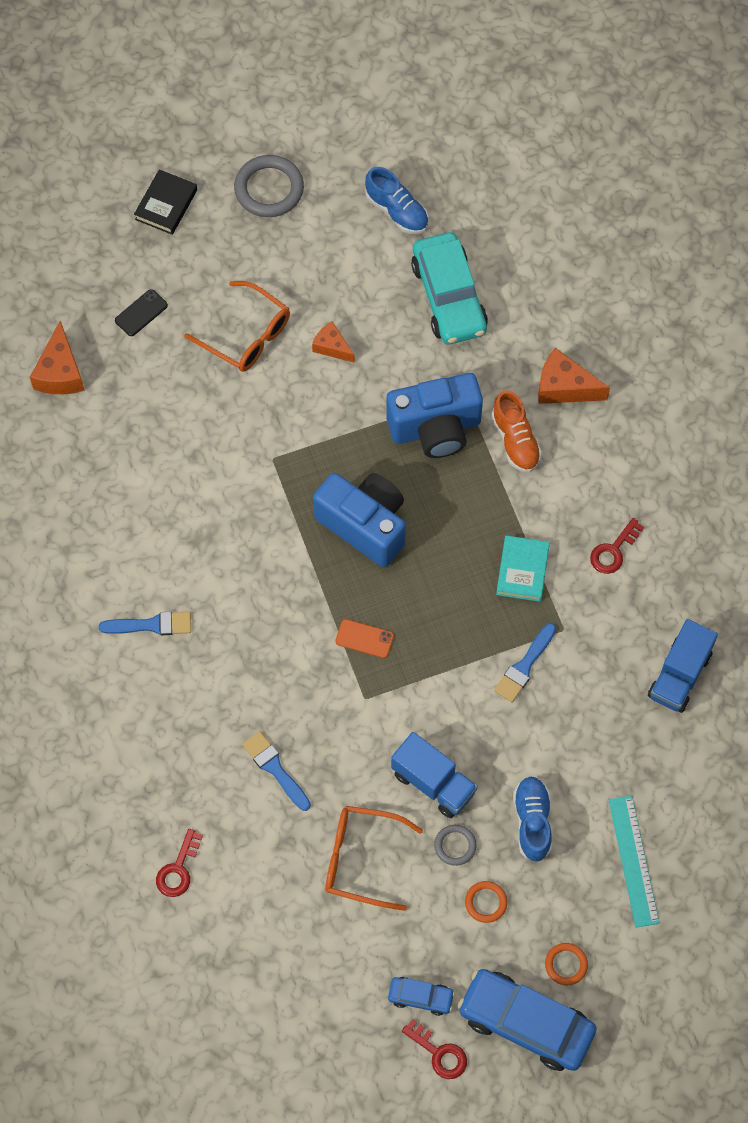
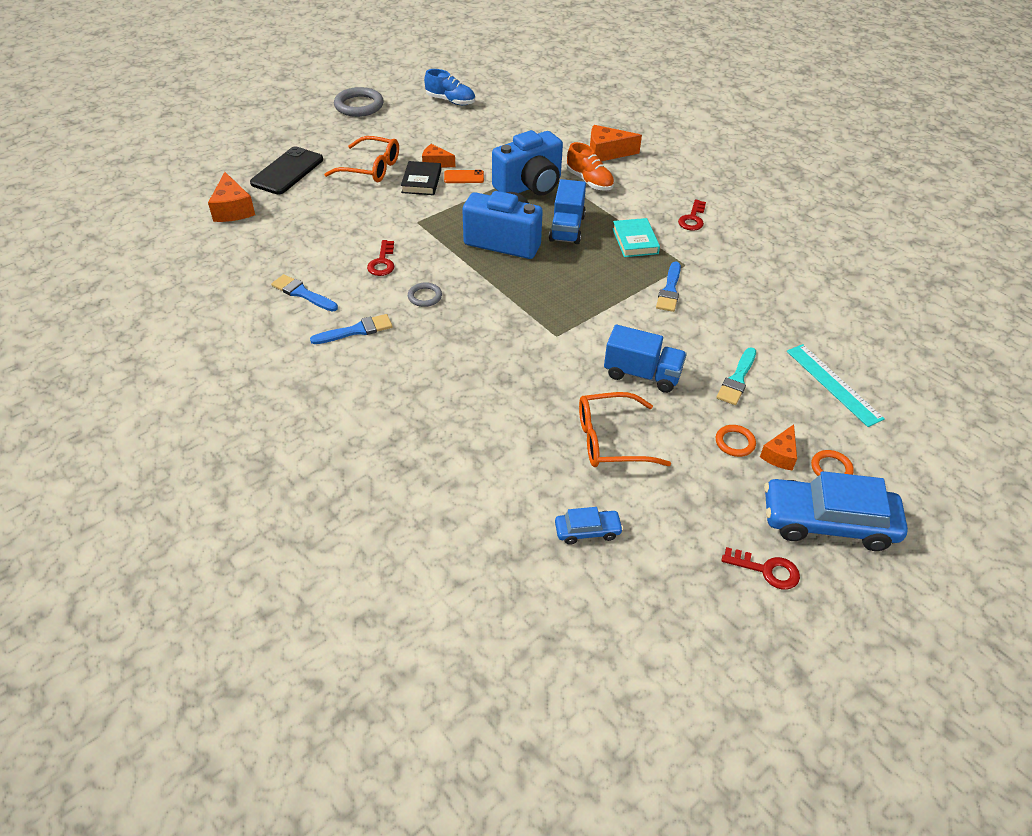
camera: 20 degrees left, 20 degrees down
black phone [115,289,168,336] -> black phone [250,146,323,194], size x1.91
black book [134,169,197,235] -> black book moved to [401,161,441,195]
red key [156,829,203,897] -> red key moved to [367,240,394,276]
blue brush [242,731,311,811] -> blue brush moved to [271,274,338,312]
orange phone [335,619,394,658] -> orange phone moved to [444,170,484,183]
blue car [388,977,455,1016] -> blue car moved to [555,507,623,545]
turquoise car [411,232,488,344] -> none
grey ring [434,825,477,866] -> grey ring moved to [408,282,442,307]
blue shoe [513,776,552,862] -> turquoise brush [717,347,756,405]
blue truck [648,619,718,713] -> blue truck moved to [549,179,586,244]
none -> orange cheese [760,424,797,470]

